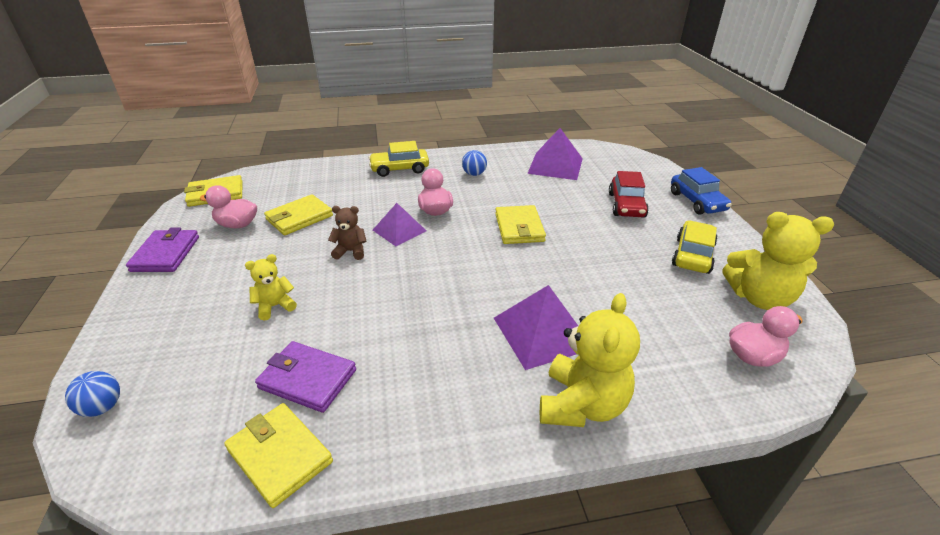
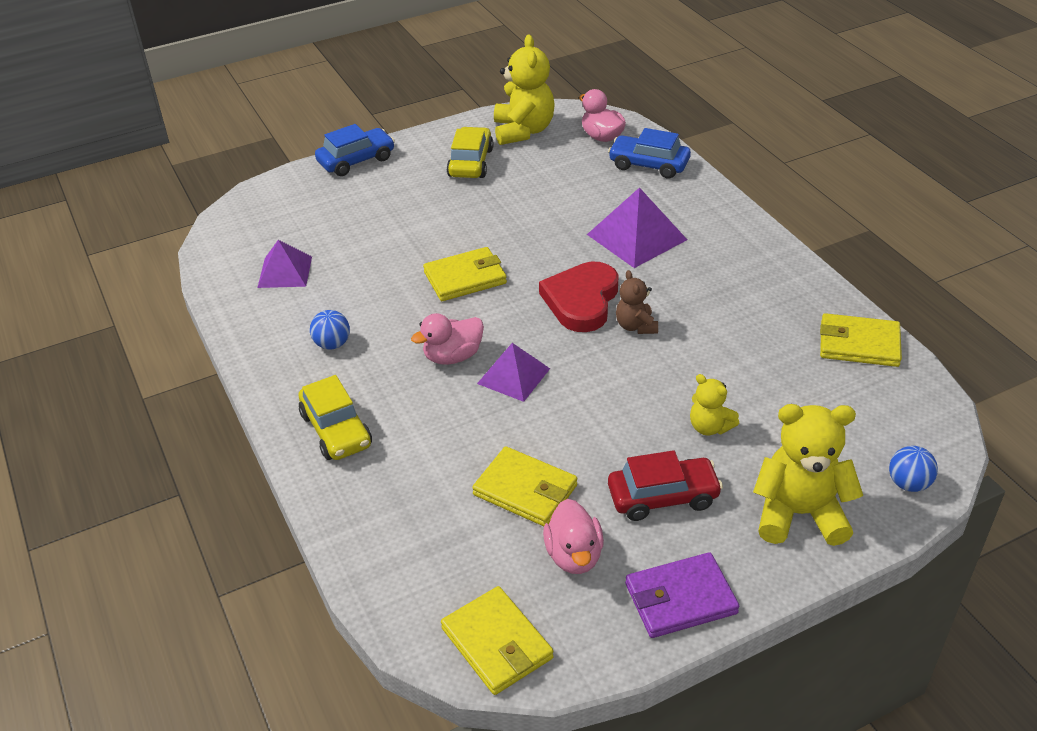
camera: 105 degrees left, 5 degrees up
yellow wallet [224,403,333,508] -> yellow wallet turned 75 degrees clockwise [820,313,902,367]
purple wallet [255,341,356,413] -> none
brown teddy bear [328,206,367,260] -> brown teddy bear moved to [616,270,658,334]
purple pyramid [527,128,583,180] -> purple pyramid [257,240,312,288], size x0.66
yellow teddy bear [540,293,640,427] -> yellow teddy bear moved to [753,404,863,546]
red car [609,171,649,218] -> red car moved to [608,450,723,521]
yellow car [672,220,718,274] -> yellow car turned 90 degrees clockwise [447,127,494,178]
none -> red heart [539,262,618,332]
none -> blue car [608,128,691,179]

